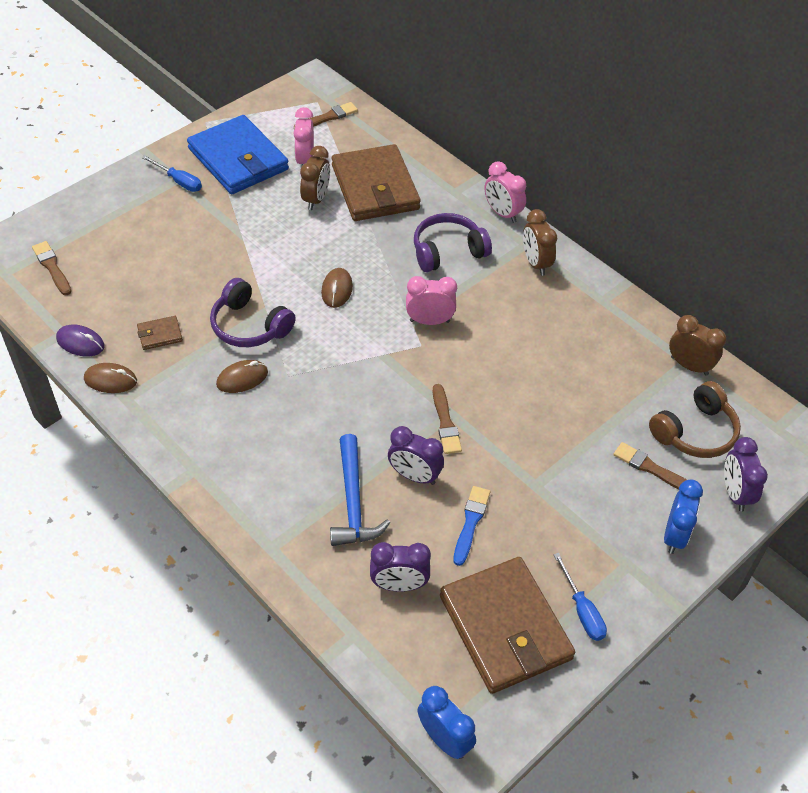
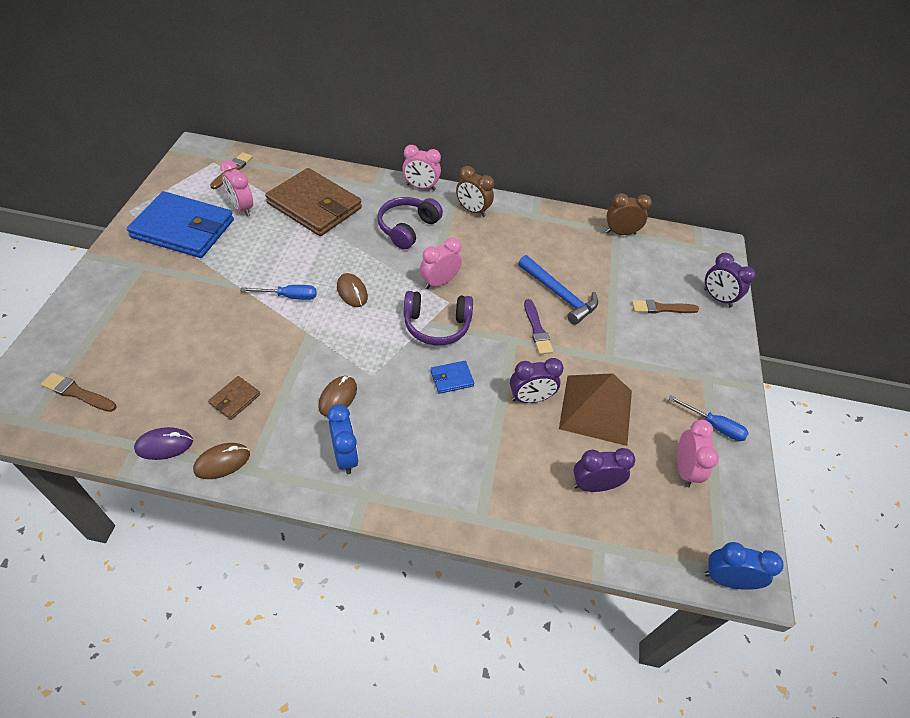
camera: 40 degrees left, 0 degrees up
blue screwdriver [142,155,202,192] -> blue screwdriver moved to [240,285,317,300]
purple headphones [210,278,296,347] -> purple headphones moved to [404,291,473,346]
brown clock [300,146,330,210] -> none
blue hammer [330,434,390,546] -> blue hammer moved to [518,255,598,325]
purple clock [370,542,431,592] -> purple clock turned 150 degrees counterclockwise [573,448,635,492]
brown brush [432,384,462,454] -> none
brown wallet [440,557,575,694] -> pink clock [677,420,719,487]
blue brush [453,486,490,566] -> brown pyramid [559,373,632,446]
brown headphones [649,381,741,458] -> none
blue clock [664,479,703,554] -> blue clock moved to [327,404,359,474]
none -> blue wallet [430,361,475,394]
none -> purple brush [524,299,553,354]

